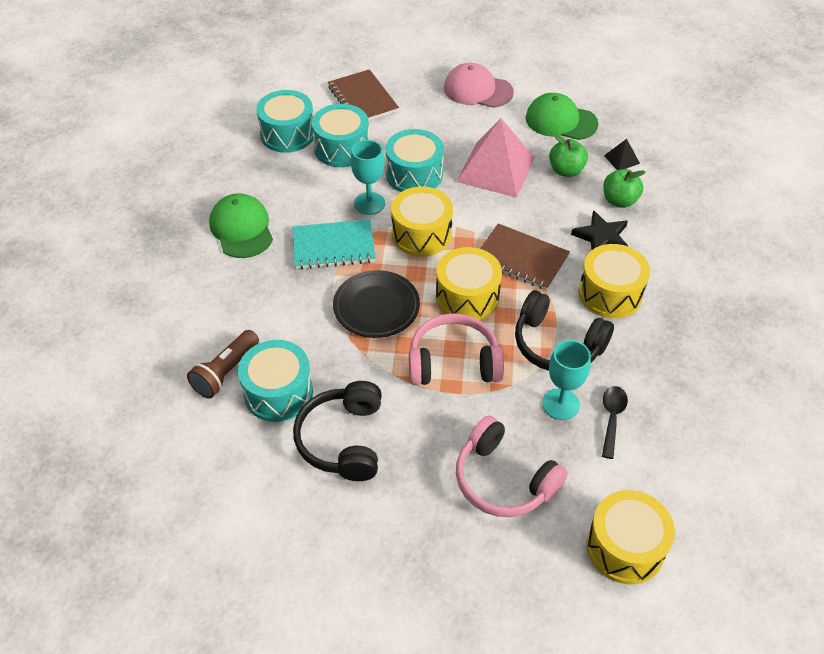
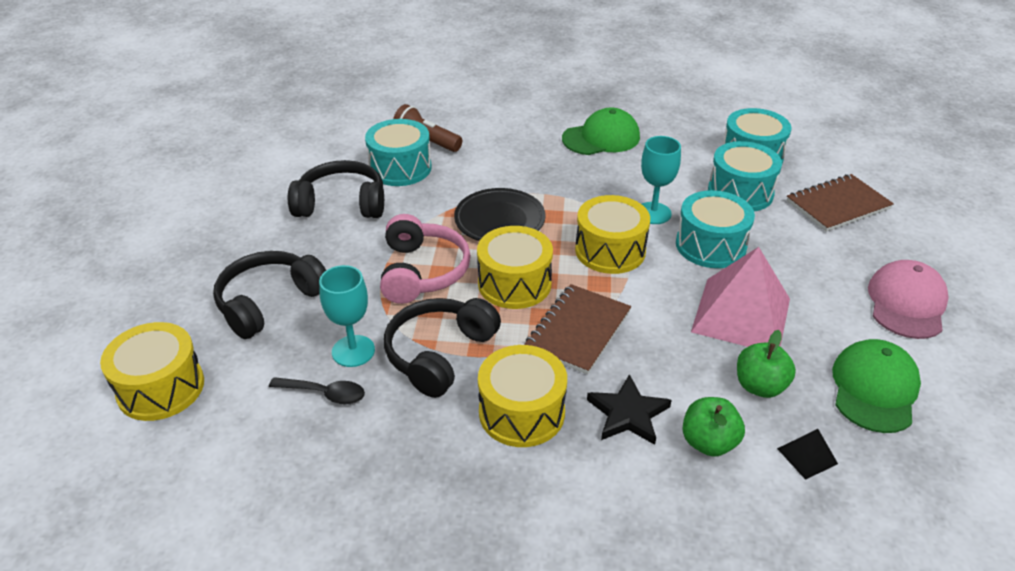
camera: 90 degrees right, 10 degrees down
turquoise notebook [292,219,376,270] -> none
pink headphones [456,416,568,517] -> black headphones [213,251,326,339]

